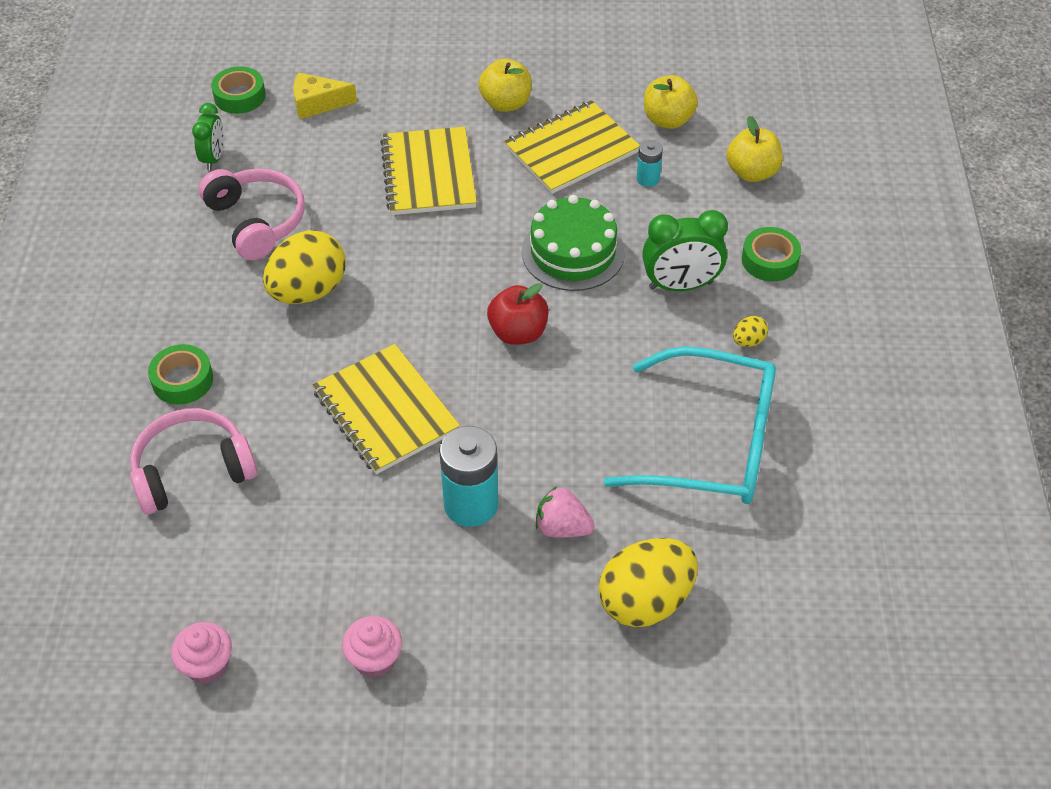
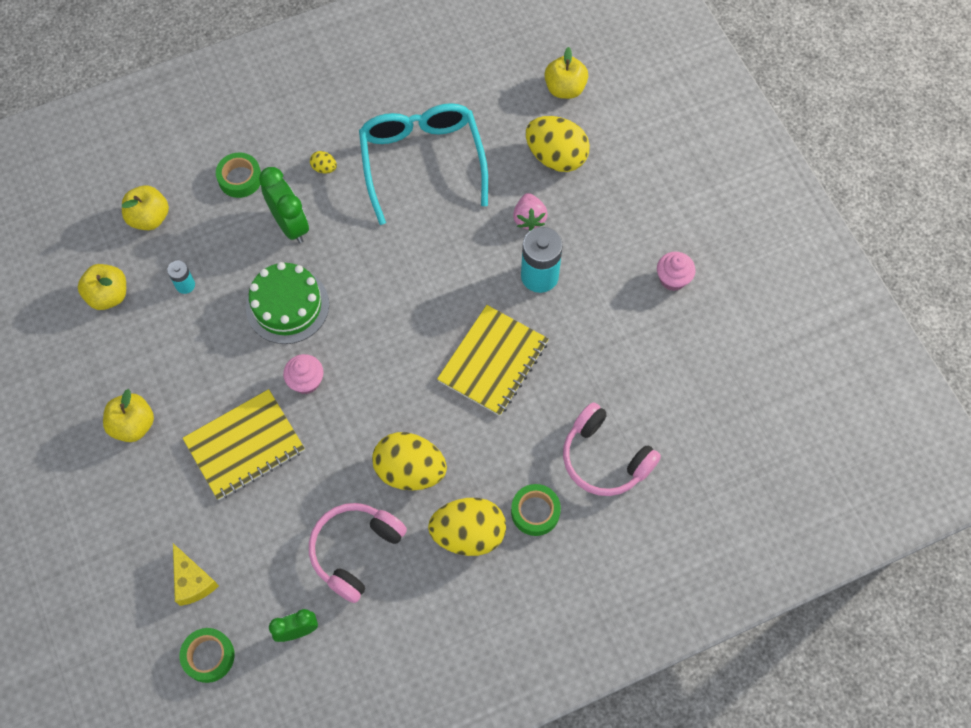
camera: 115 degrees left, 15 degrees up
pink cupcake [171,622,232,684] -> pink cupcake moved to [283,354,324,394]
red apple [487,283,549,345] -> none
yellow notebook [504,100,639,194] -> none
none -> yellow egg [428,498,506,556]
none -> yellow apple [544,47,588,99]

